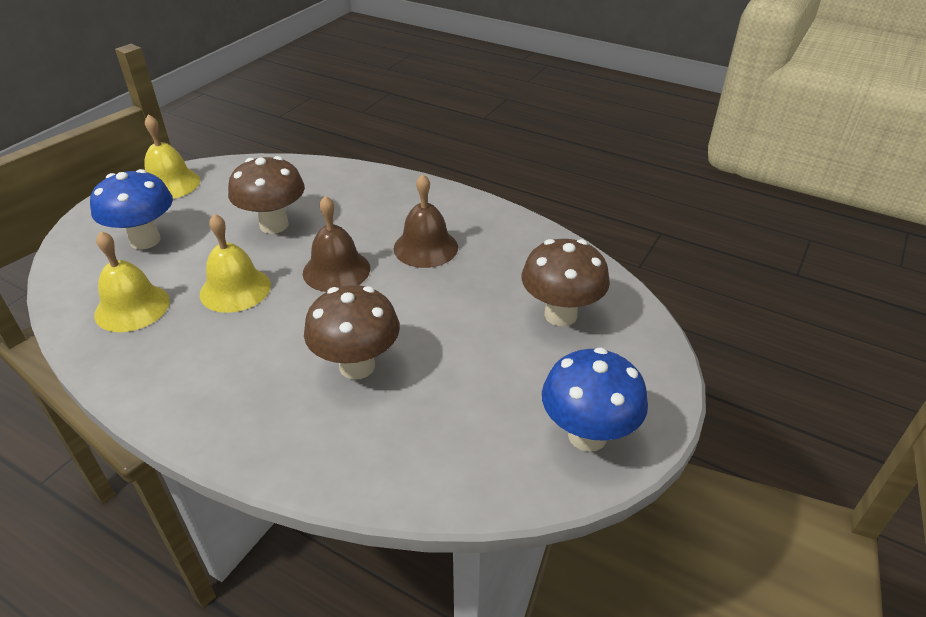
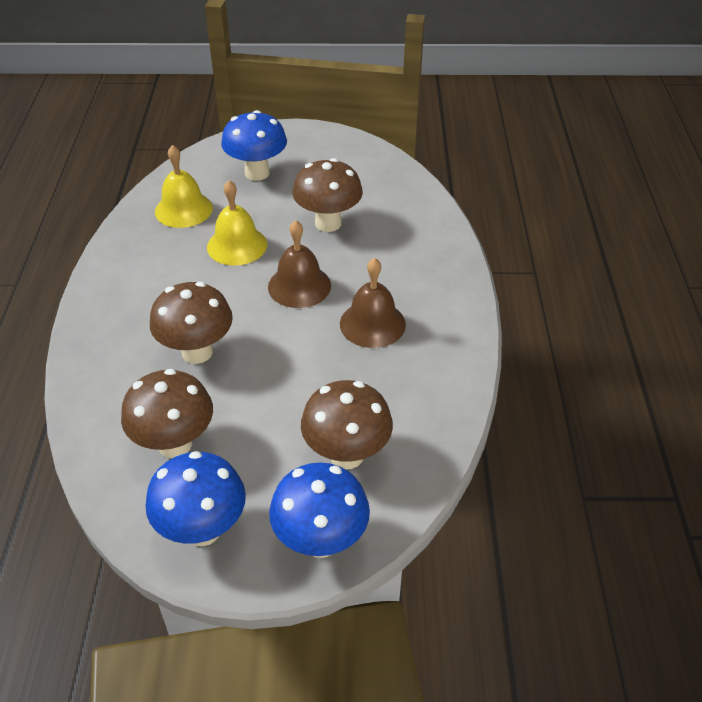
camera: 60 degrees right, 5 degrees up
yellow bell [144,114,200,199] -> none
none -> brown mushroom [121,369,213,458]
none -> blue mushroom [269,463,370,558]

